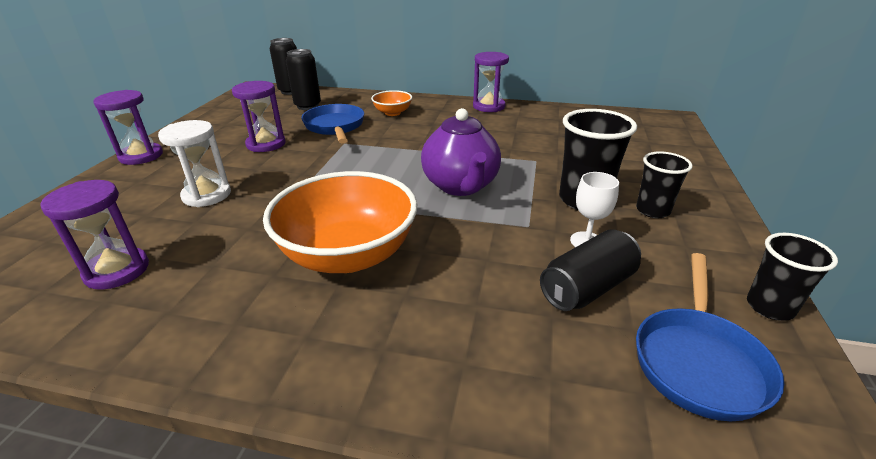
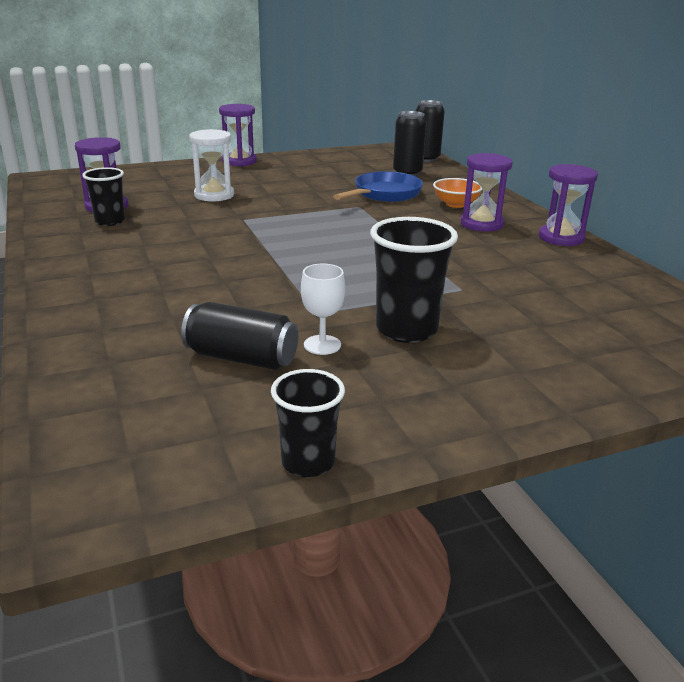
camera: 55 degrees right, 5 degrees down
purple hourglass [232,81,285,152] -> purple hourglass moved to [461,153,513,232]
orange bowl [263,171,417,273] -> none
purple teapot [421,108,501,196] -> none
black cup [636,151,693,218] -> black cup moved to [82,167,125,226]
blue pan [636,253,784,421] -> none

